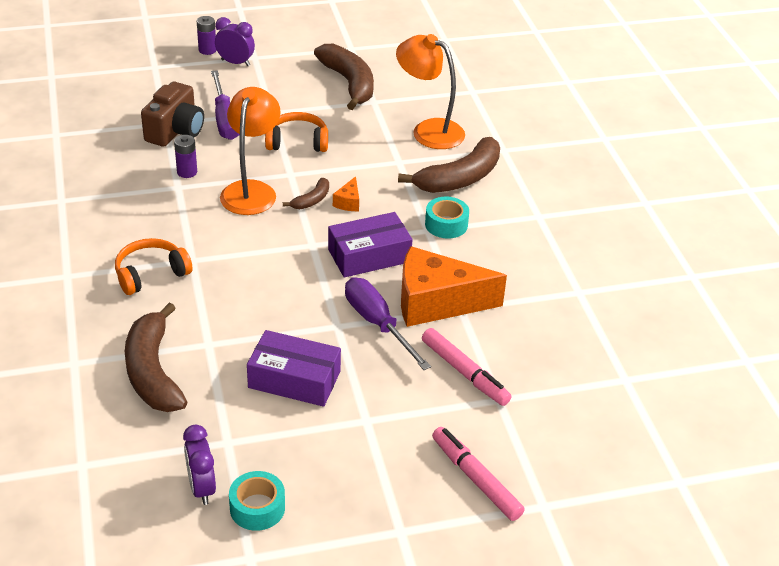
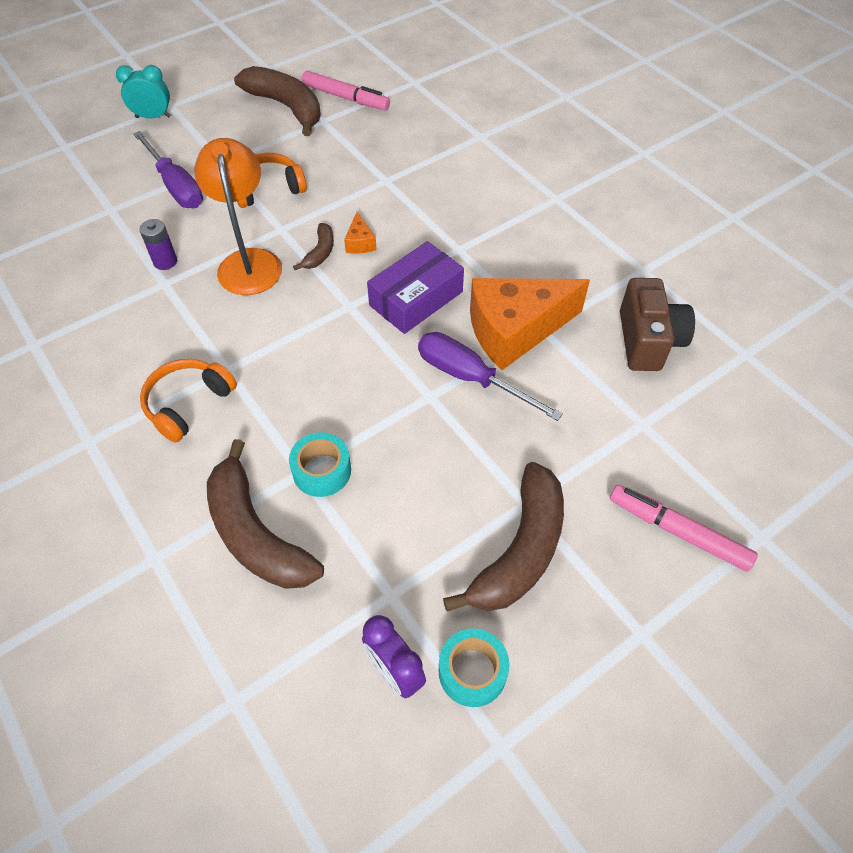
camera: 20 degrees left, 15 degrees up
brown camera [141,82,204,147] -> brown camera moved to [620,278,695,371]
purple battery [197,16,216,55] -> none
purple clock [215,17,255,66] -> turquoise clock [116,65,171,118]
purple box [247,330,341,407] -> none
orange lamp [396,34,465,149] -> none
brown banana [398,137,500,193] -> brown banana moved to [443,462,564,612]
pink marker [422,328,511,406] -> pink marker moved to [302,71,390,110]
turquoise tape [425,197,469,239] -> turquoise tape moved to [289,432,351,497]

